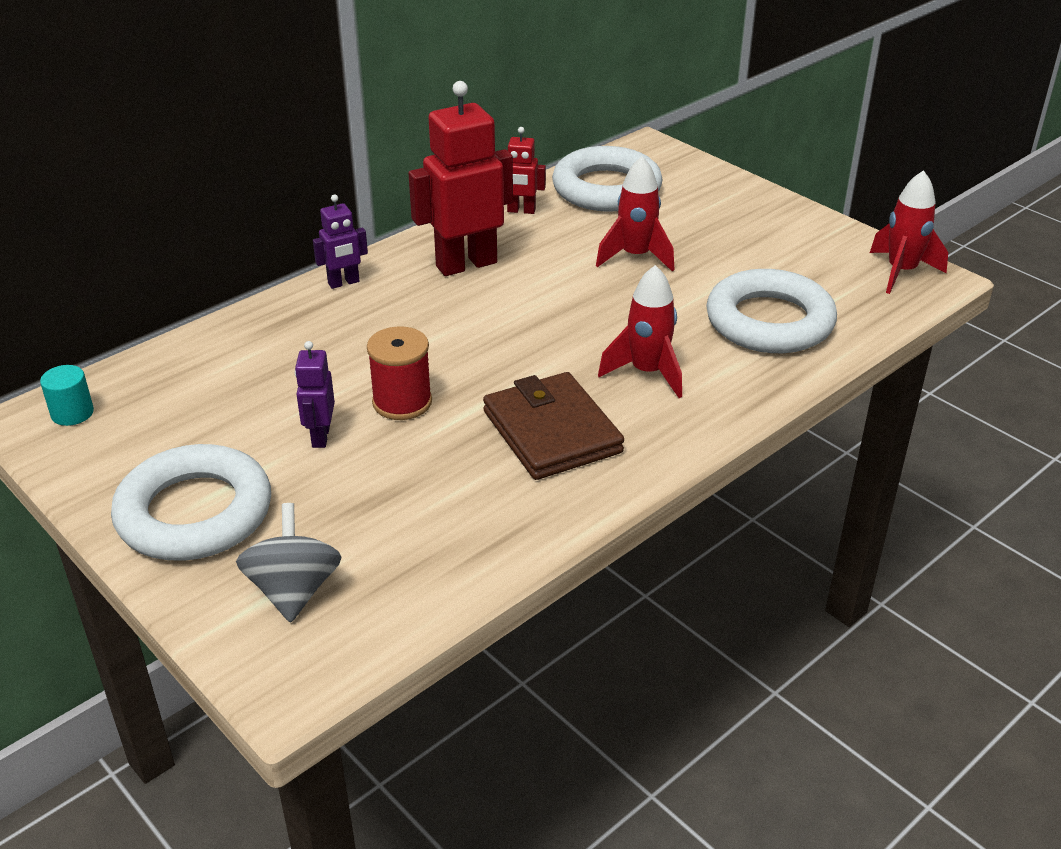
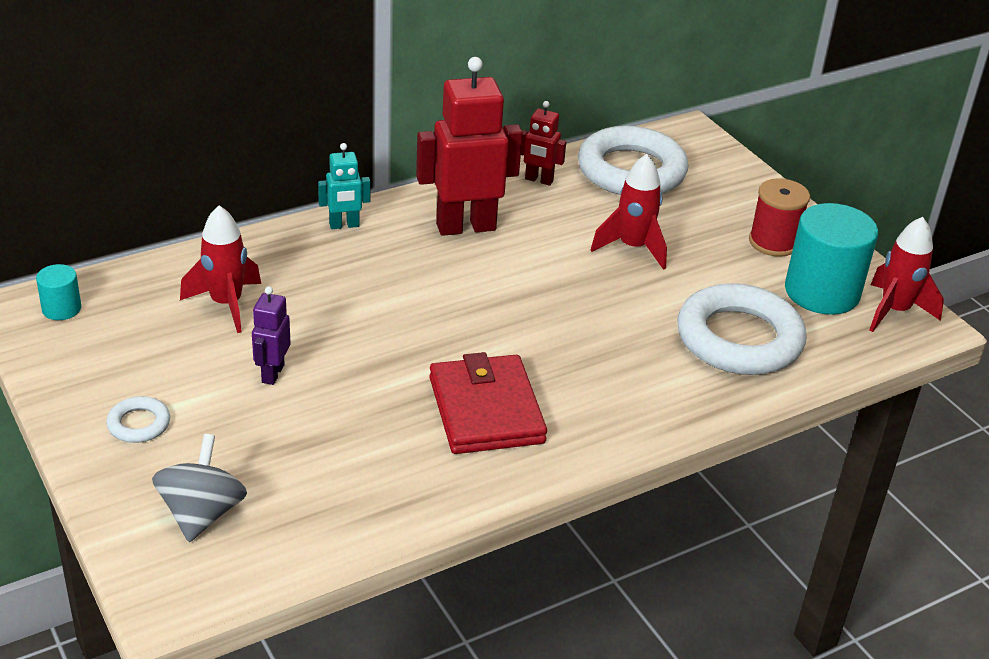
camera: 10 degrees right, 0 degrees up
white ring [111,444,271,560] -> white ring [106,396,170,443], size x0.44
purple robot [313,194,368,289] -> turquoise robot [318,143,370,229]
red spool [367,326,432,420] -> red spool moved to [749,178,810,257]
brown wallet [483,372,624,480] -> red wallet [429,352,547,454]
red rocket [598,265,682,398] -> red rocket moved to [180,205,261,333]
none -> turquoise cylinder [785,203,878,315]

